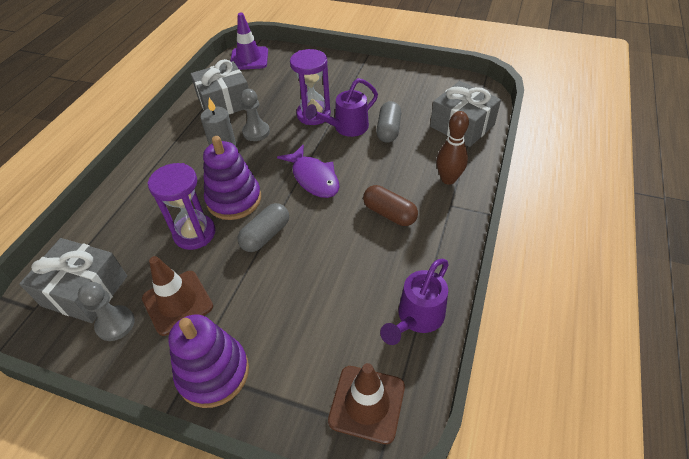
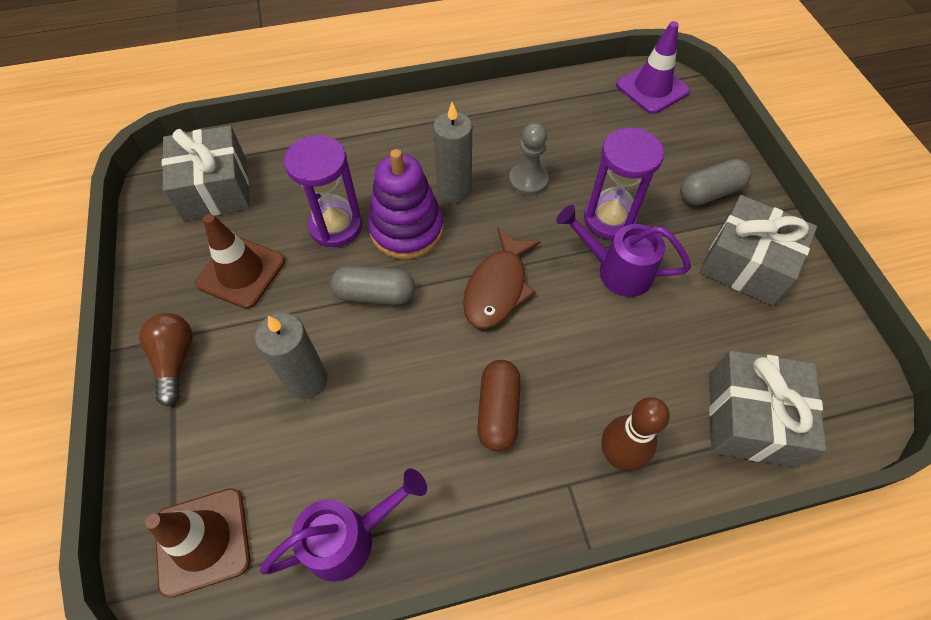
camera: 55 degrees right, 10 degrees up
grey pawn [78,282,135,341] -> none
purple stacking toy [168,314,249,408] -> brown light bulb [139,313,193,406]
grey gift [190,59,249,114] -> grey gift moved to [699,195,817,306]
purple fish [277,144,339,198] -> brown fish [463,228,541,329]
grey capsule [376,101,401,143] -> grey capsule moved to [680,159,752,205]
purple watering can [380,259,449,345] -> purple watering can turned 150 degrees clockwise [260,469,427,582]
none -> grey candle [255,313,328,400]

